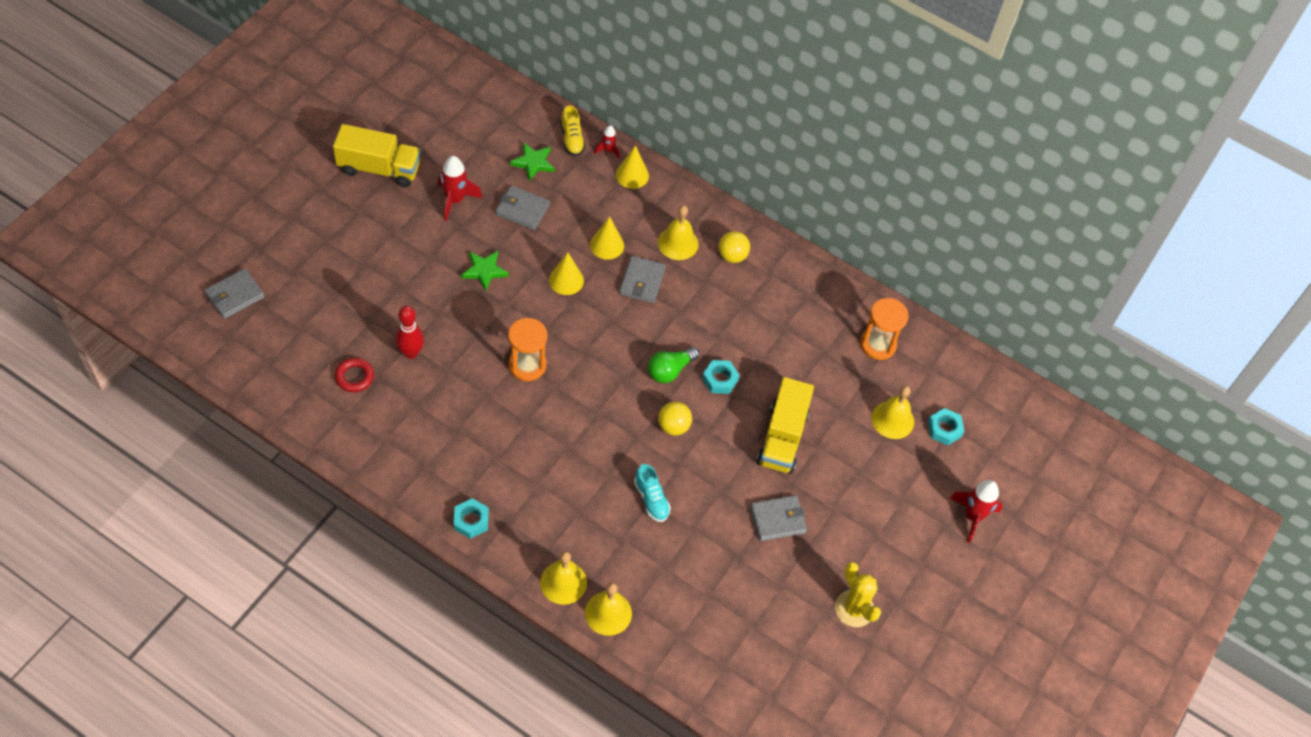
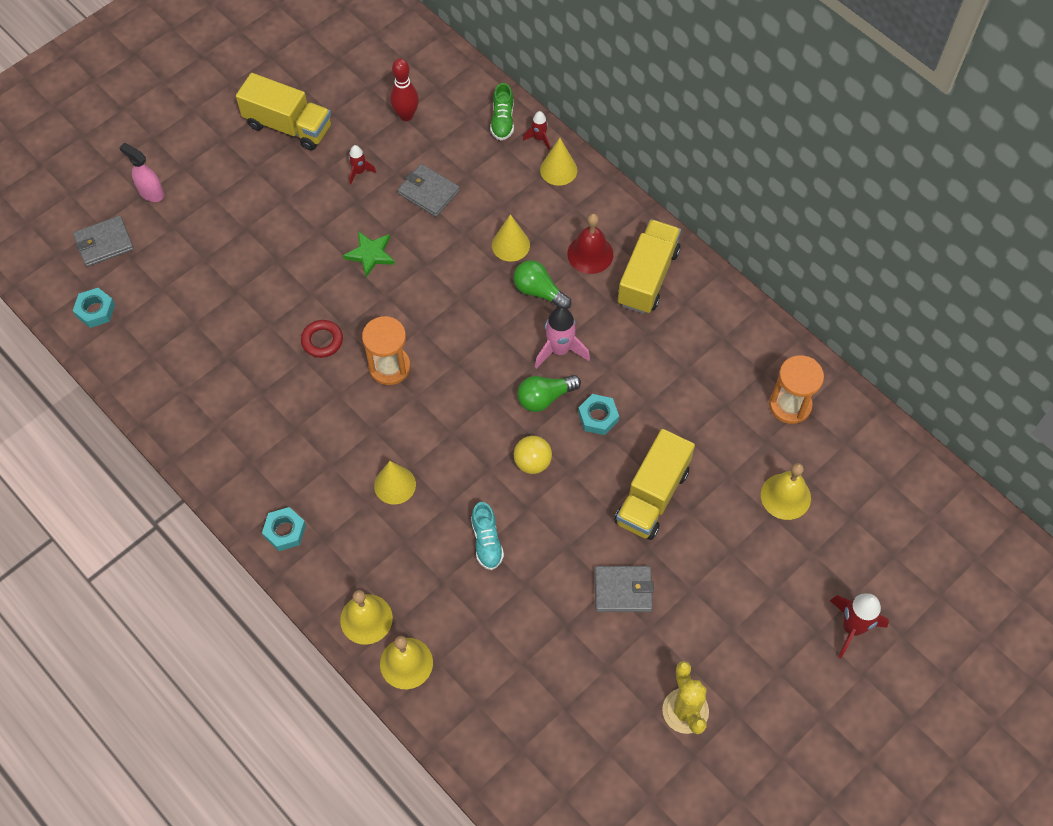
camera: 20 degrees right, 5 degrees up
red ring [335,358,374,392] -> red ring moved to [301,320,343,358]
red bowling pin [395,306,424,359] -> red bowling pin moved to [390,58,419,121]
red rocket [438,156,482,221] -> red rocket [349,145,376,184], size x0.57
green star [510,142,555,181] -> none
yellow cone [549,252,584,295] -> yellow cone moved to [374,461,416,505]
yellow shoe [561,105,585,156] -> green shoe [490,83,514,141]
grey wallet [619,256,666,303] -> green light bulb [513,260,571,309]
yellow bell [658,205,699,260] -> red bell [567,213,613,274]
yellow ball [719,231,750,263] -> yellow truck [618,219,681,314]
turquoise nut [928,408,964,446] -> turquoise nut moved to [73,288,115,328]
none -> pink spray bottle [119,143,164,202]
none -> pink rocket [535,307,590,369]

